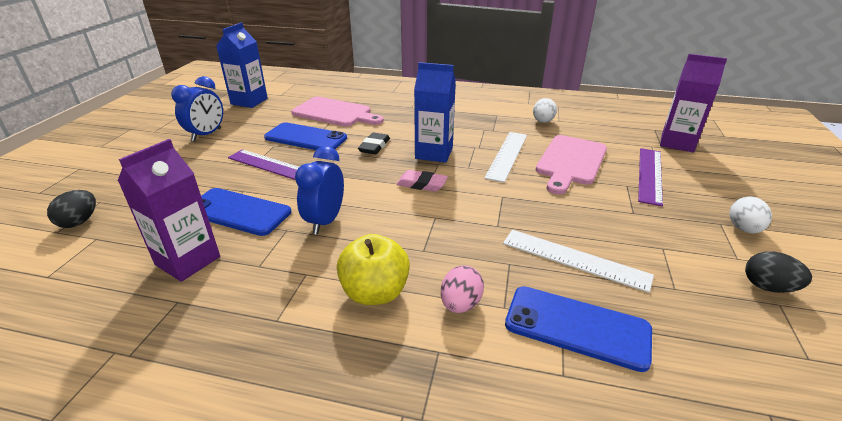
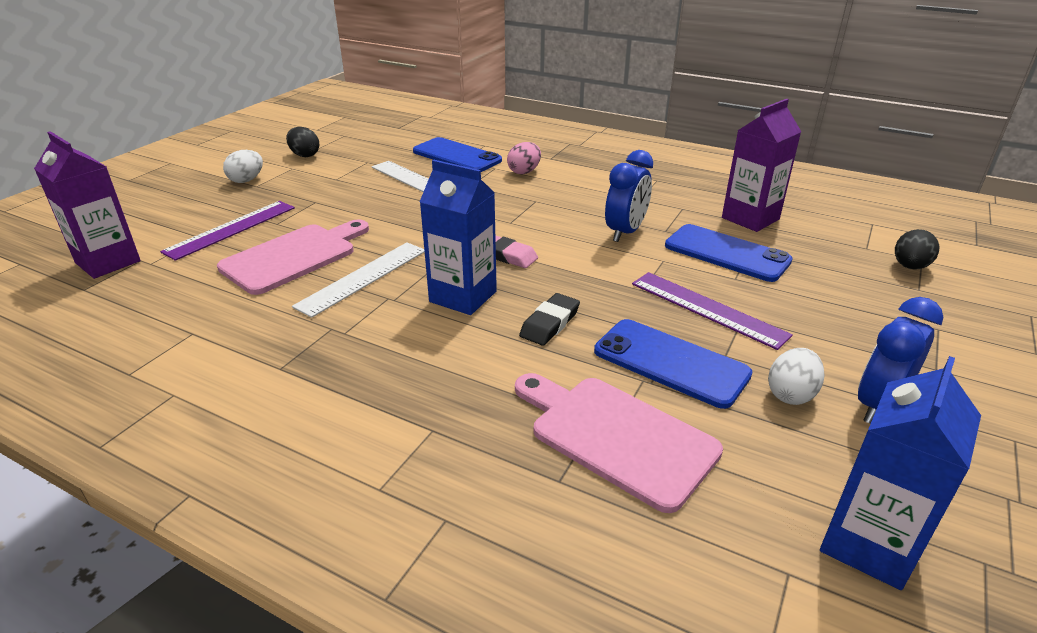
camera: 165 degrees left, 0 degrees up
yellow apple [337,234,410,305] -> none
white egg [533,98,557,123] -> white egg moved to [768,348,825,405]

